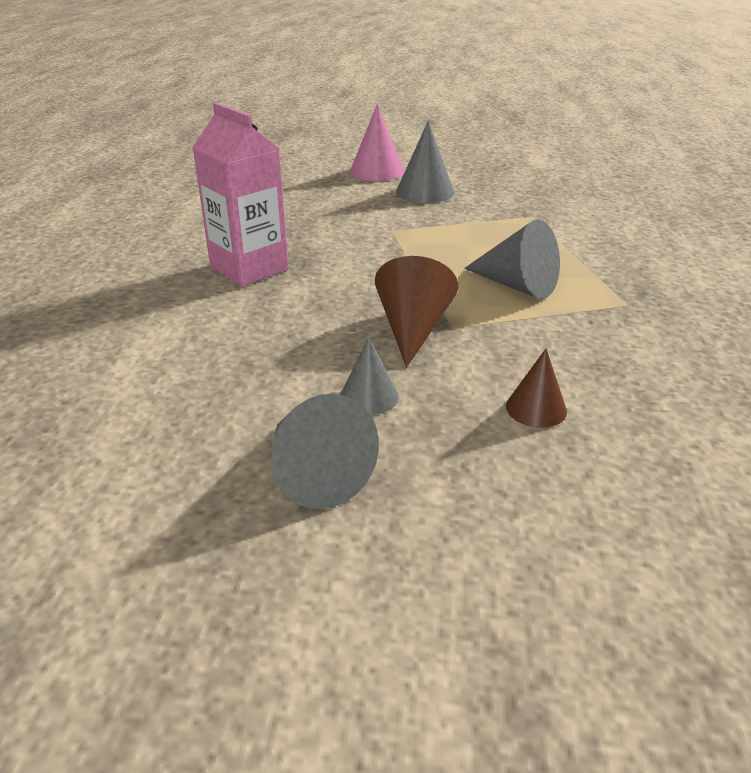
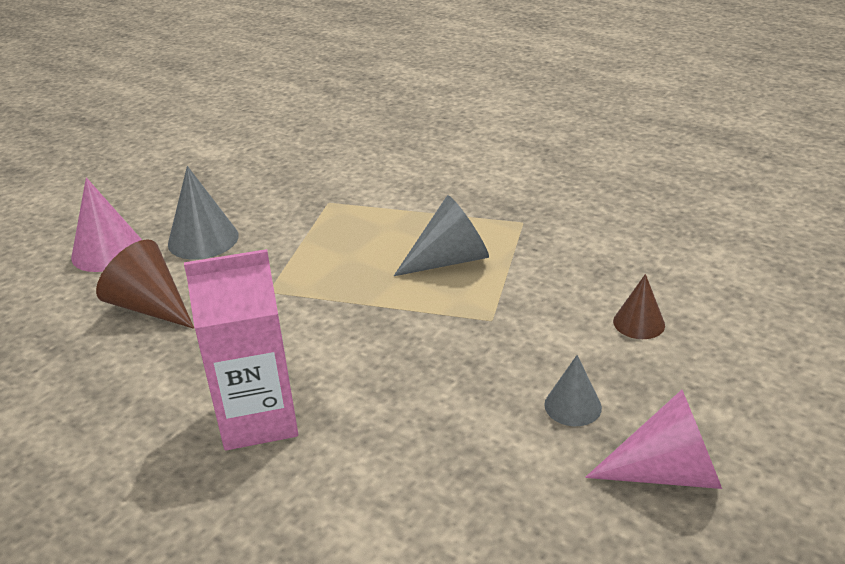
camera: 60 degrees left, 0 degrees up
grey cone [271,394,379,509] -> pink cone [585,390,722,489]
brown cone [375,256,458,367] -> brown cone moved to [96,239,194,329]

